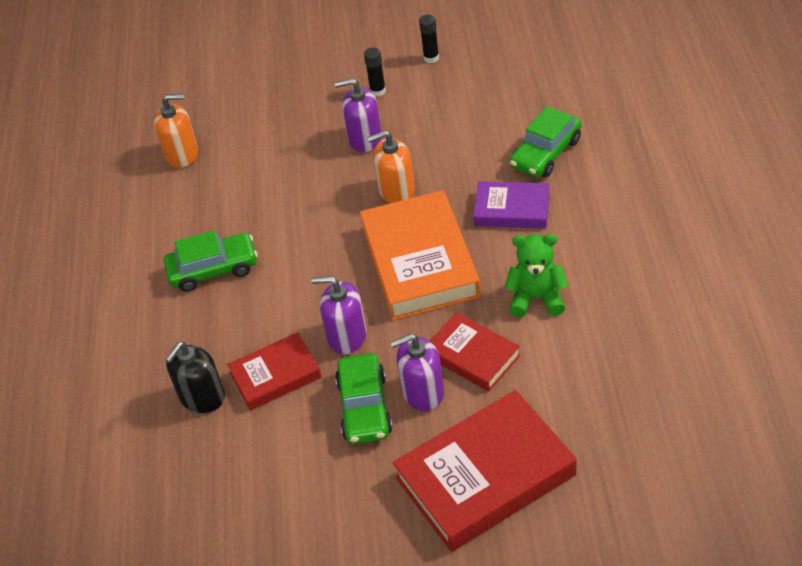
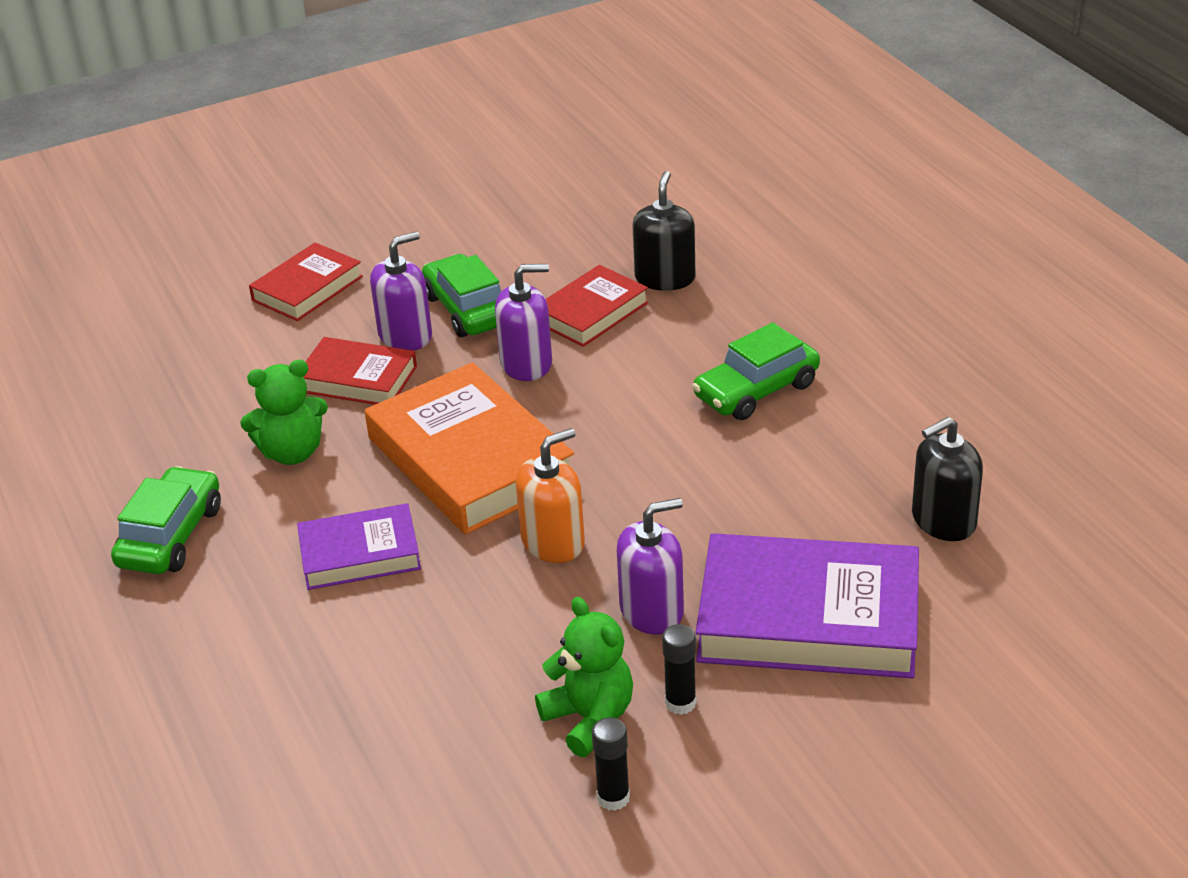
camera: 155 degrees right, 10 degrees down
orange soap dispenser [154,94,198,168] -> black soap dispenser [912,417,983,541]
red book [393,390,576,552] -> red book [249,242,363,321], size x0.57
green car [510,106,582,177] -> green car moved to [111,466,221,574]
none -> green teddy bear [535,597,633,757]
none -> purple book [696,533,919,678]

